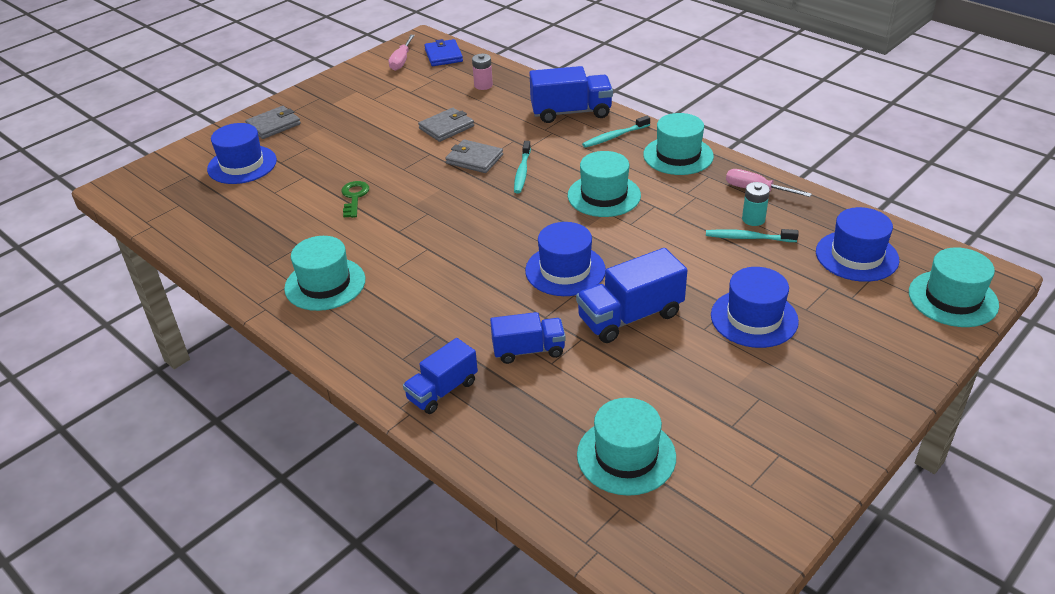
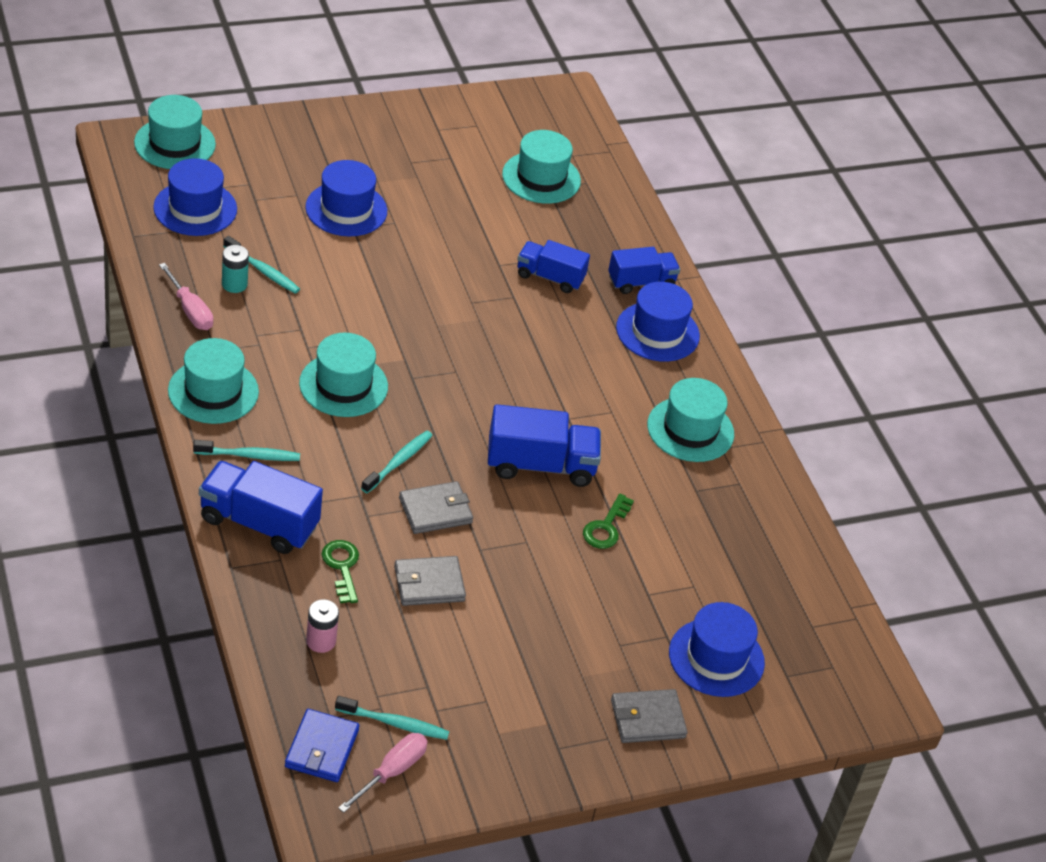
camera: 160 degrees left, 5 degrees up
grey wallet [445,139,503,173] -> grey wallet turned 75 degrees counterclockwise [399,481,473,534]
blue hat [525,222,606,296] -> blue hat moved to [616,282,700,362]
blue truck [576,248,687,343] -> blue truck moved to [488,404,601,487]
none -> green key [321,540,359,603]
none -> turquoise toothbrush [335,696,449,740]

